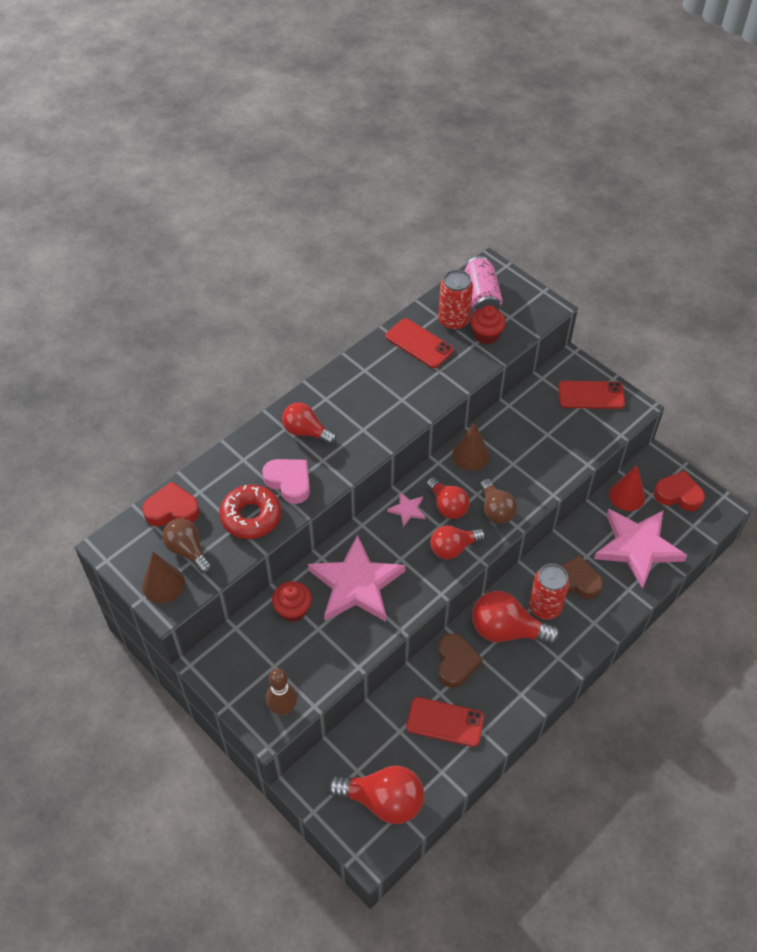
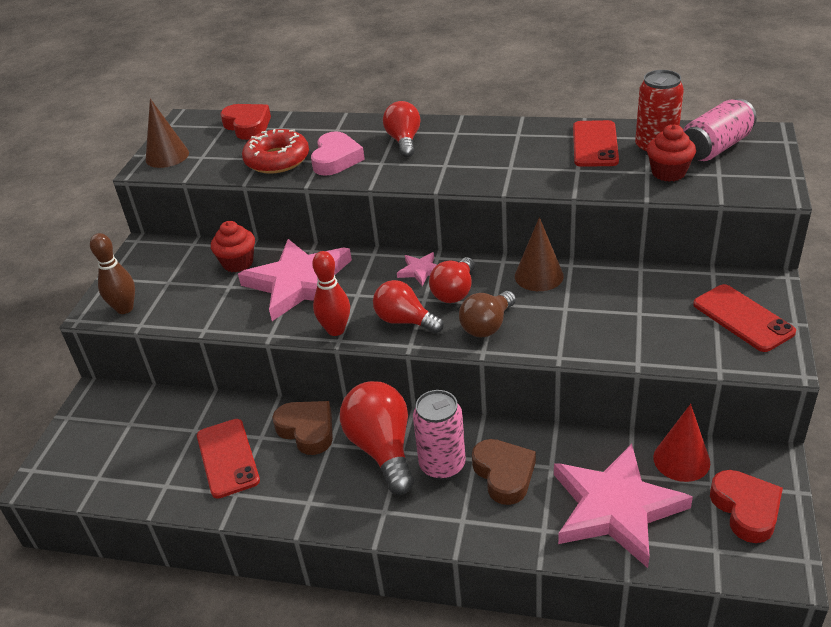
camera: 60 degrees right, 15 degrees down
brown light bulb [162,518,212,573] -> none
red light bulb [328,765,424,824] -> none
brown heart [438,633,483,688] -> brown heart turned 105 degrees counterclockwise [272,401,333,455]
red can [529,564,569,620] -> pink can [413,390,466,480]
none -> red bowling pin [312,251,350,336]

